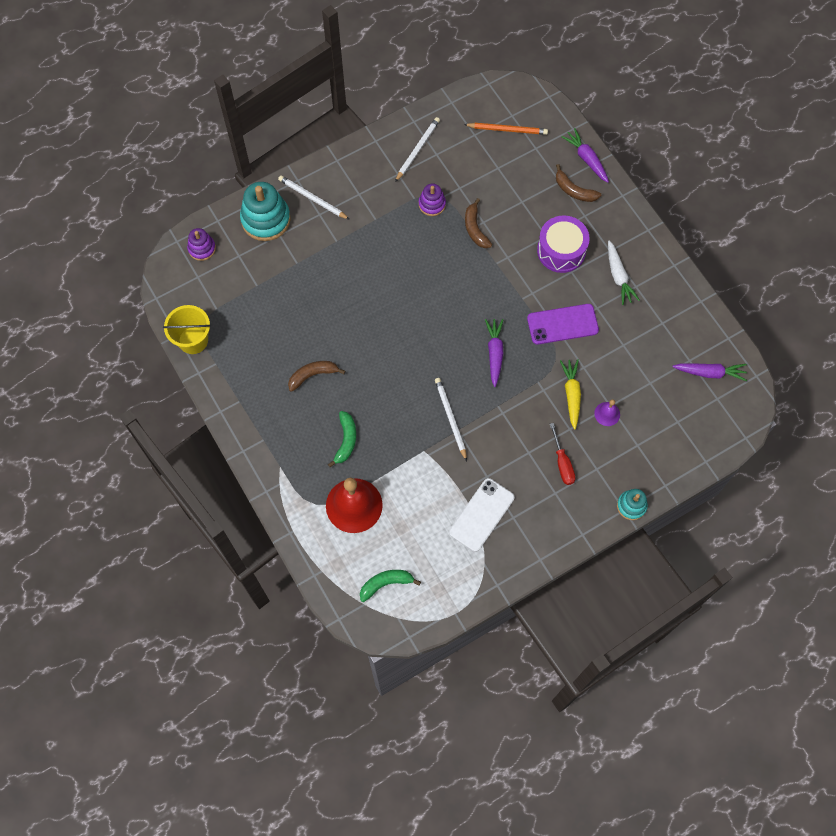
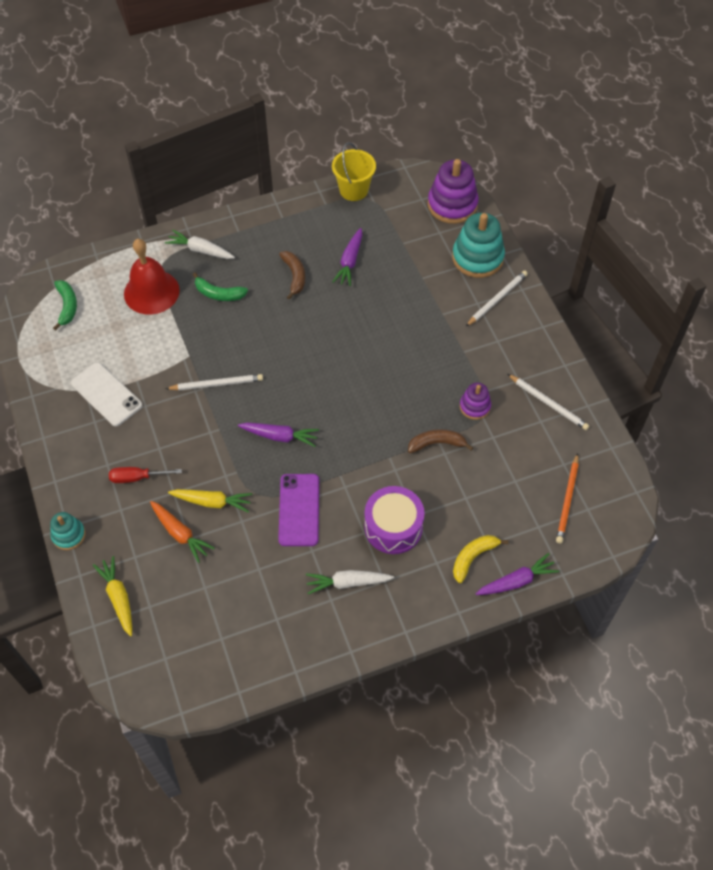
camera: 100 degrees right, 10 degrees down
purple stacking toy [187,228,216,261] -> purple stacking toy [428,159,479,224], size x1.80
brown banana [556,164,601,202] -> yellow banana [453,535,509,583]
purple bell [594,399,620,426] -> orange carrot [150,501,215,563]
purple carrot [672,363,747,381] -> purple carrot moved to [332,228,362,286]
none -> yellow carrot [93,556,132,637]
none -> white carrot [165,230,235,259]

